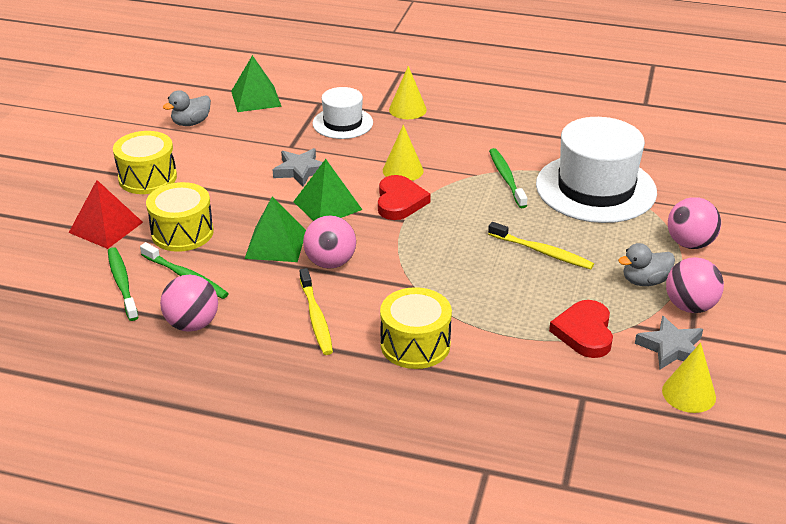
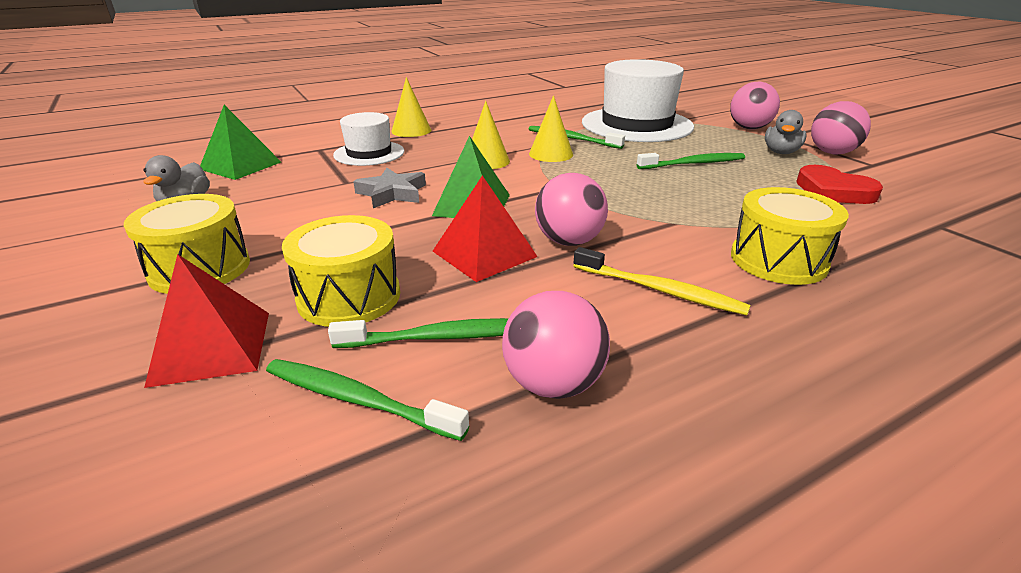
camera: 45 degrees left, 5 degrees down
green pyramid [244,197,306,262] -> red pyramid [433,175,538,282]
red heart [378,175,431,220] -> none
yellow toothbrush [488,222,594,269] -> green toothbrush [637,153,745,169]
grey star [635,316,703,370] -> none
yellow cone [662,342,716,413] -> yellow cone moved to [529,95,573,162]

